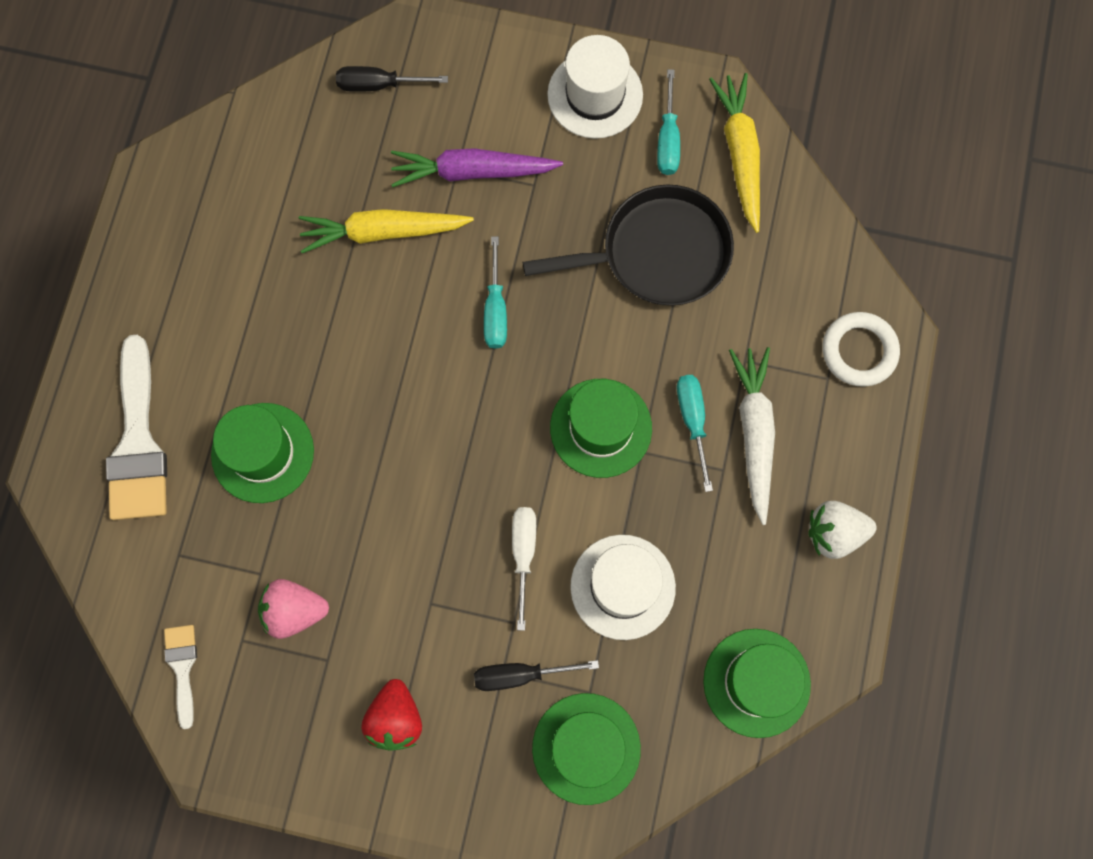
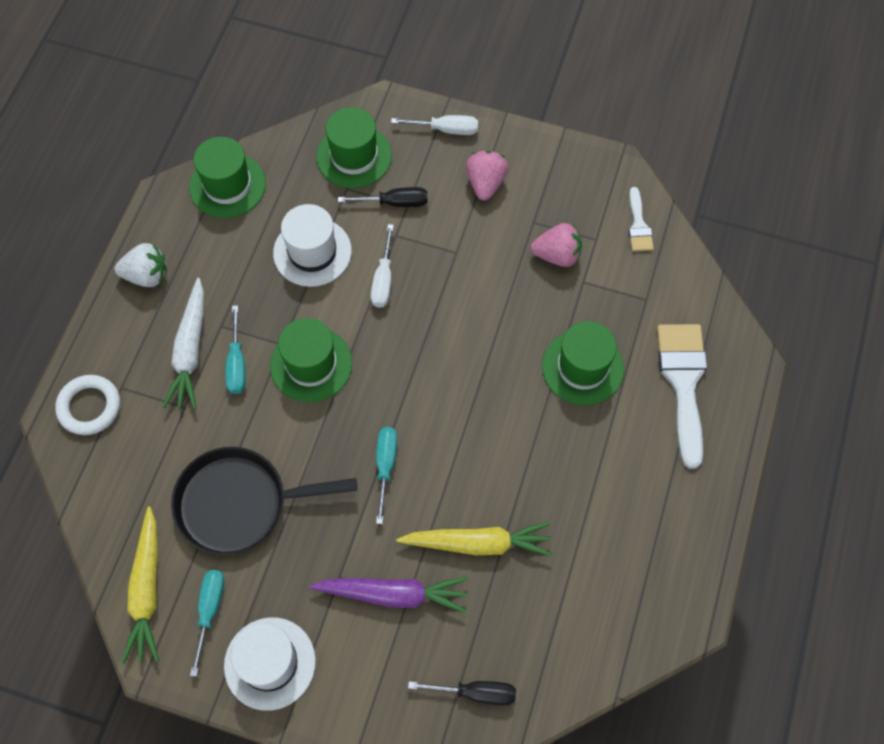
camera: 175 degrees left, 10 degrees down
red strawberry [361,679,422,751] -> pink strawberry [466,150,508,200]
none -> white screwdriver [391,115,478,135]

